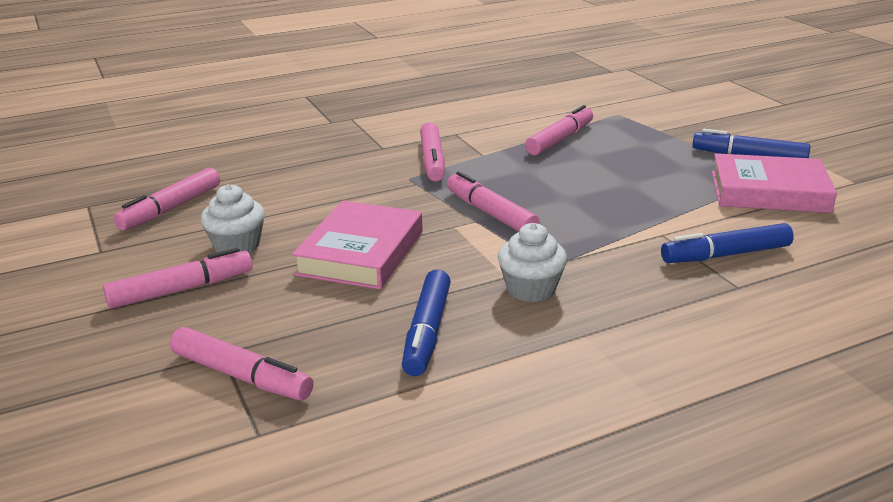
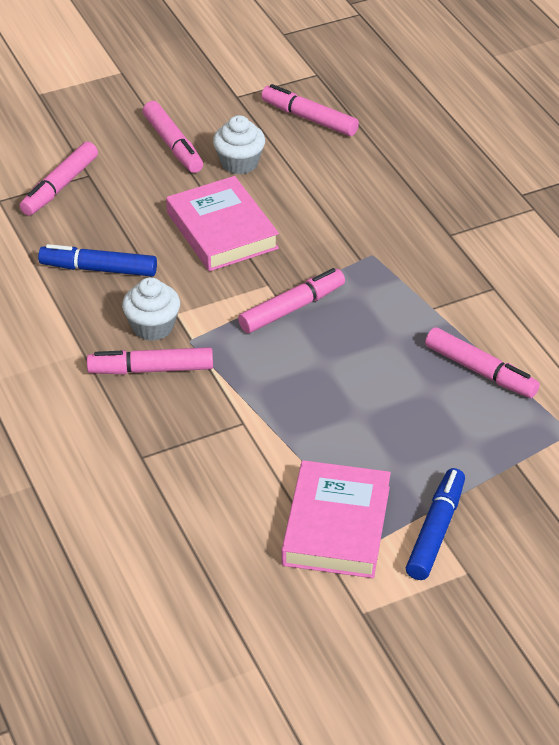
camera: 90 degrees right, 15 degrees up
pink book [292,201,423,289] -> pink book turned 45 degrees clockwise [166,176,279,271]
pink marker [420,122,445,181] -> pink marker moved to [87,347,213,374]
blue marker [661,223,794,263] -> none

